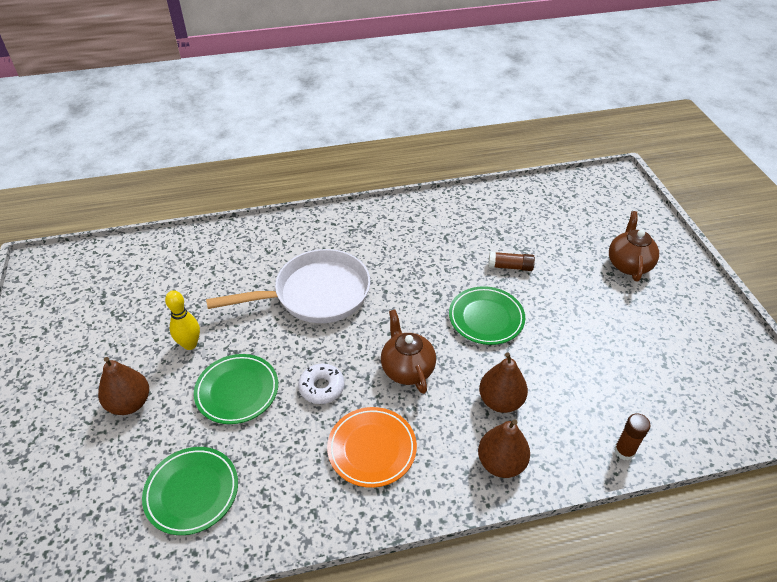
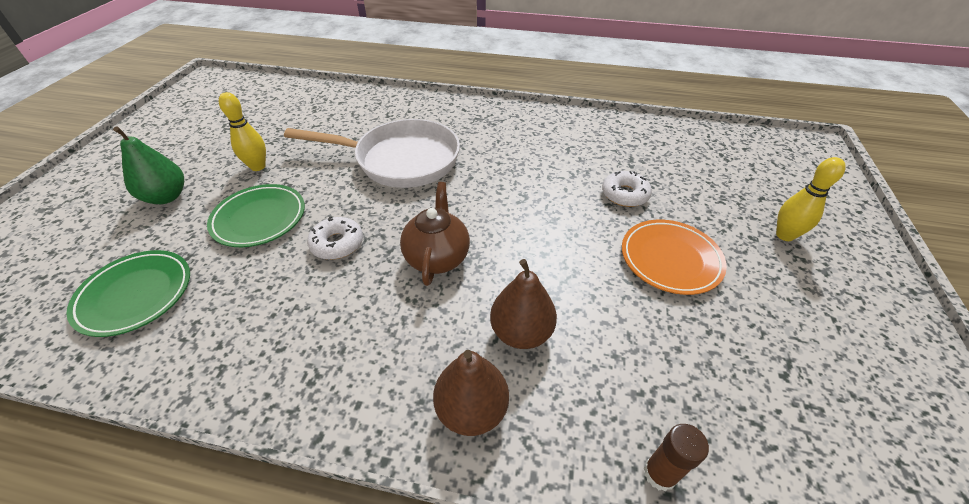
camera: 25 degrees right, 0 degrees up
brown pear [98,357,149,415] -> green pear [113,126,184,204]
orange plate [327,407,417,488] -> orange plate moved to [622,220,727,295]
green plate [449,286,525,345] -> none
brown glue stick [488,252,535,271] -> white donut [602,171,652,207]
brown teapot [609,211,659,281] -> yellow bowling pin [776,157,845,241]

